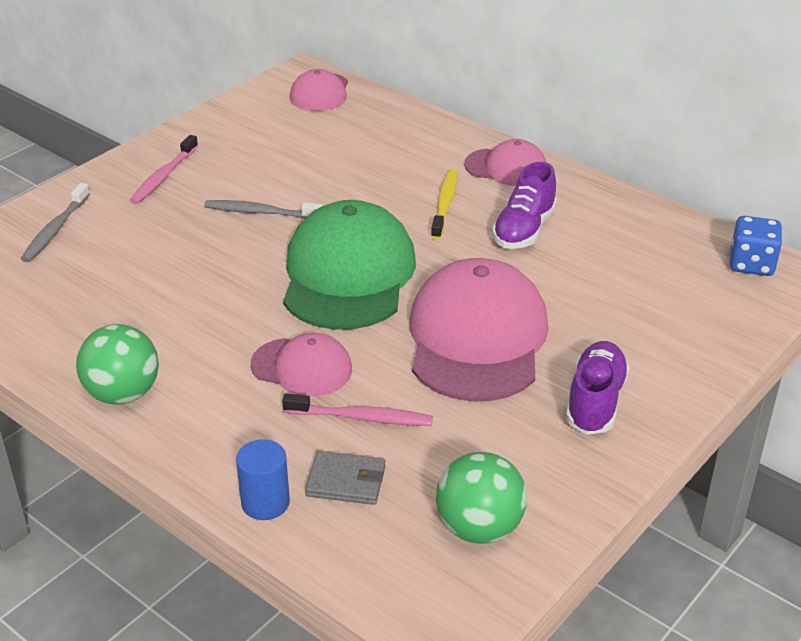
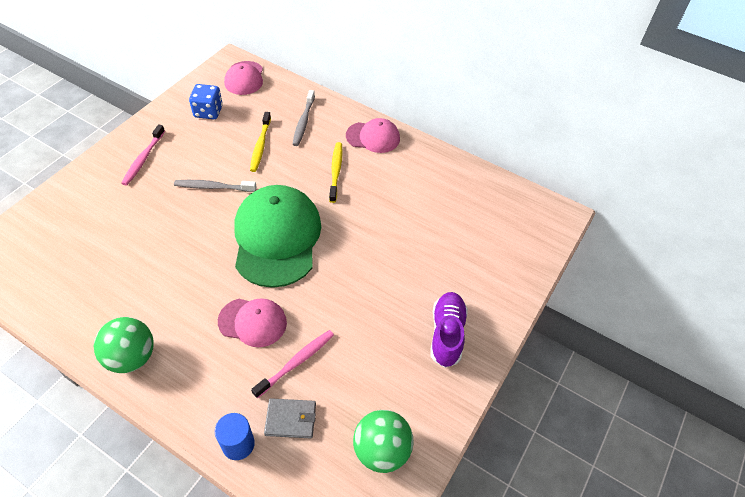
camera: 10 degrees left, 15 degrees up
grey toothbrush [21,183,90,262] -> grey toothbrush moved to [293,90,315,146]
pink toothbrush [282,394,433,426] -> pink toothbrush turned 45 degrees counterclockwise [251,330,334,398]
pink cap [409,258,548,401] -> none
purple shoe [492,162,557,249] -> none
blue dice [730,216,782,276] -> blue dice moved to [189,84,223,119]
none -> yellow toothbrush [250,112,271,172]

